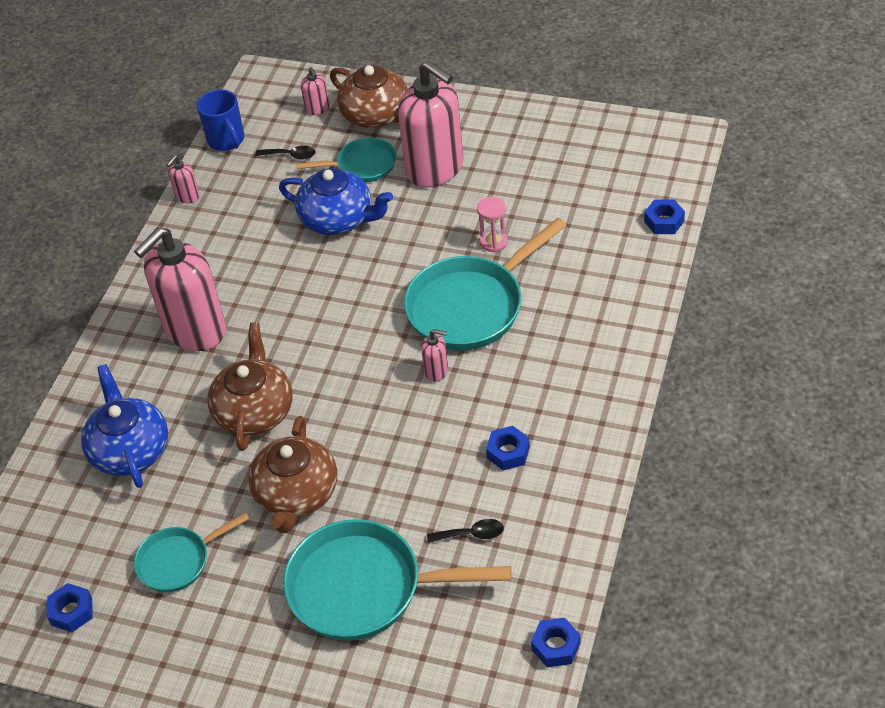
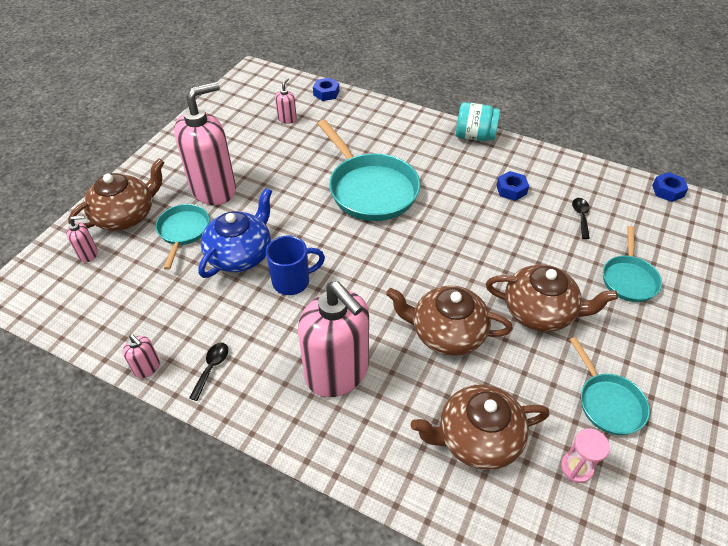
camera: 85 degrees left, 0 degrees up
blue nut [47,583,92,632] -> none
blue teapot [81,364,168,488] -> brown teapot [411,384,550,470]
blue mug [197,89,244,151] -> blue mug moved to [266,236,325,295]
black spoon [255,146,316,159] -> black spoon moved to [189,343,228,401]
turquoise pan [283,519,511,641] -> turquoise pan [603,226,662,302], size x0.56
pink soap dispenser [421,329,448,382] -> pink soap dispenser moved to [275,78,297,124]
pink hourglass [477,197,508,252] -> pink hourglass moved to [561,428,610,483]
none -> turquoise jar [456,102,500,141]

